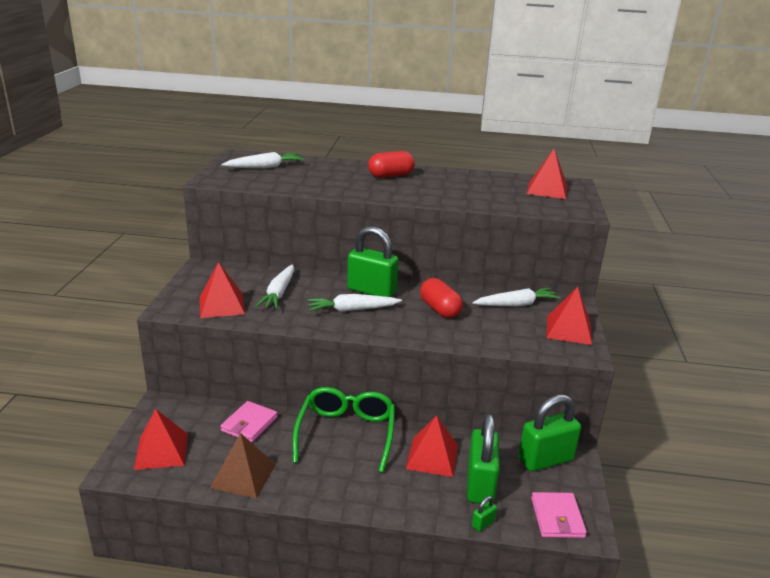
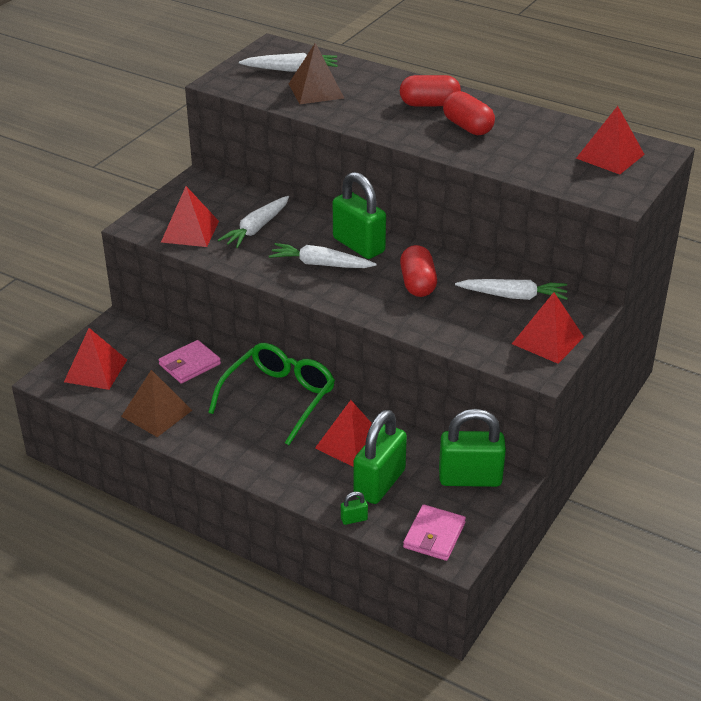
camera: 25 degrees right, 10 degrees up
none -> brown pyramid [289,43,344,104]
none -> red capsule [443,91,495,135]

